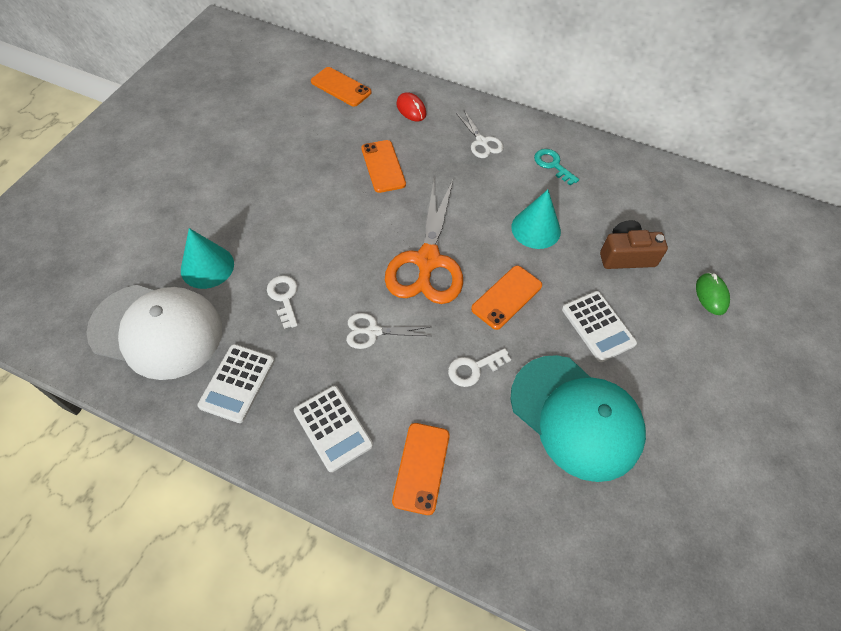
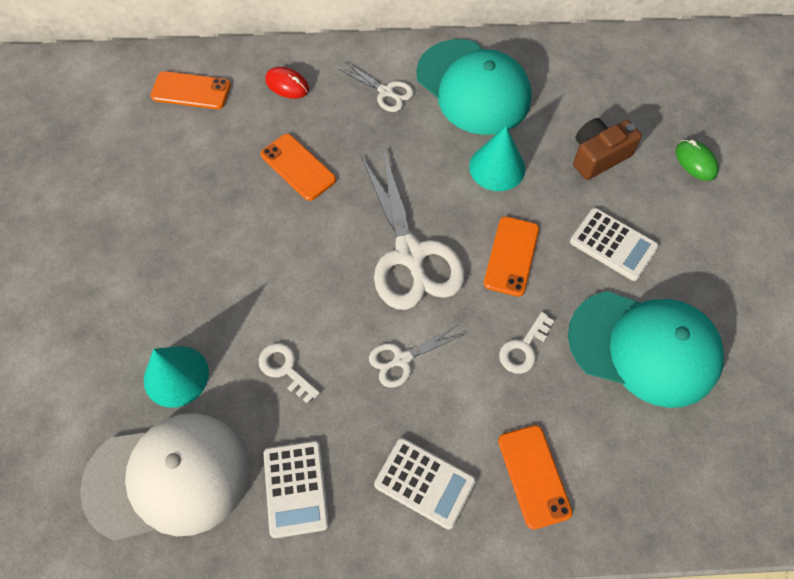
camera: 25 degrees left, 5 degrees up
orange scissors [385,180,463,304] -> white scissors [361,149,465,310]
turquoise key [534,149,579,186] -> turquoise cap [416,39,531,135]

